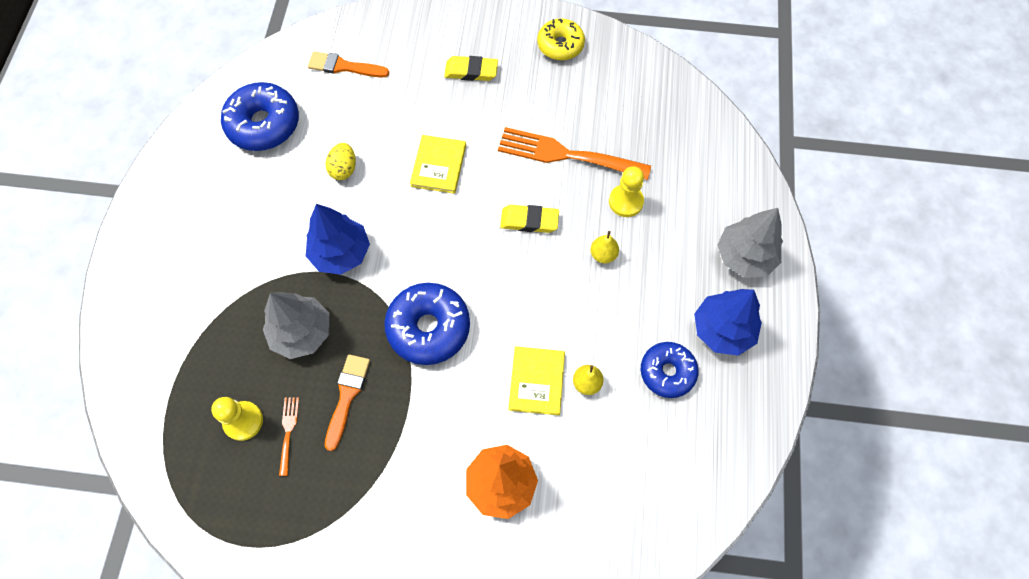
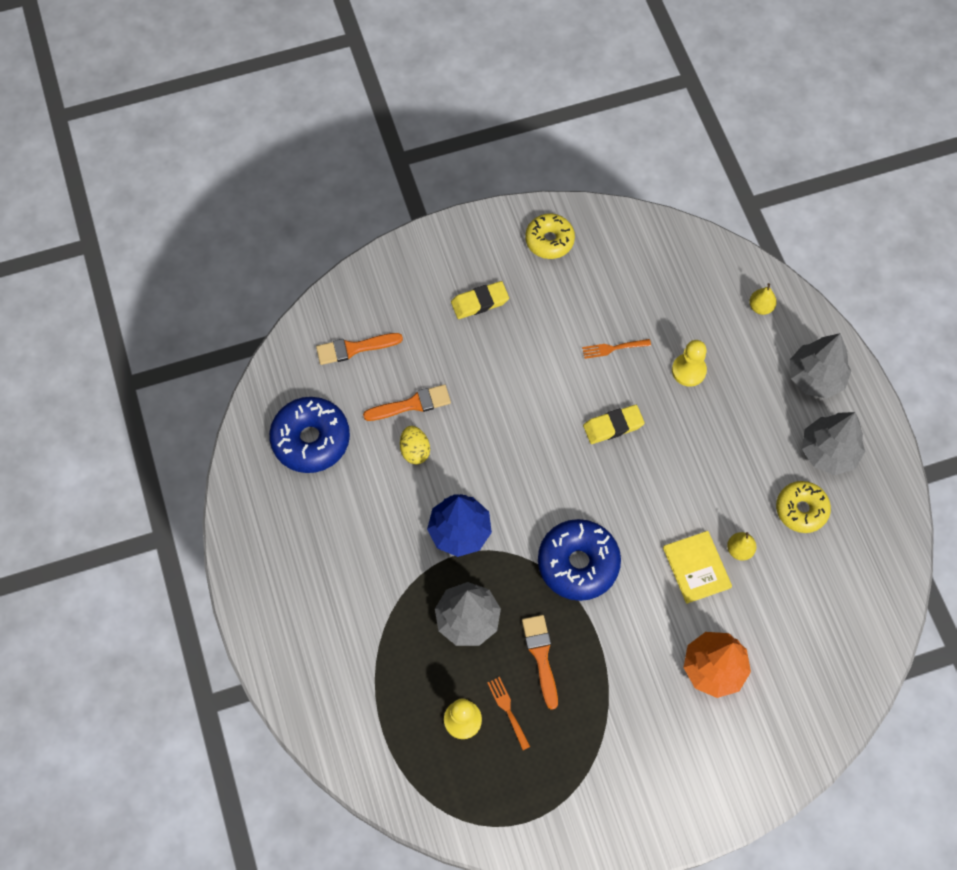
camera: 25 degrees left, 0 degrees up
yellow book [410,135,466,194] -> none
orange fork [498,127,651,180] -> orange fork [582,339,651,359], size x0.44
yellow pear [591,231,619,263] -> yellow pear moved to [749,283,777,315]
blue donut [641,342,698,398] -> yellow donut [776,481,831,533]
blue tree [694,289,762,356] -> grey tree [802,412,865,475]
none -> orange brush [363,384,451,421]

